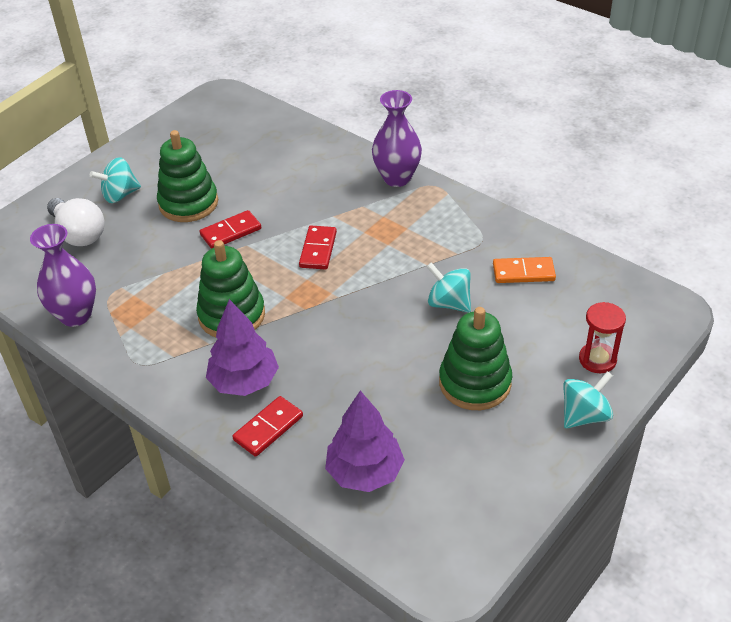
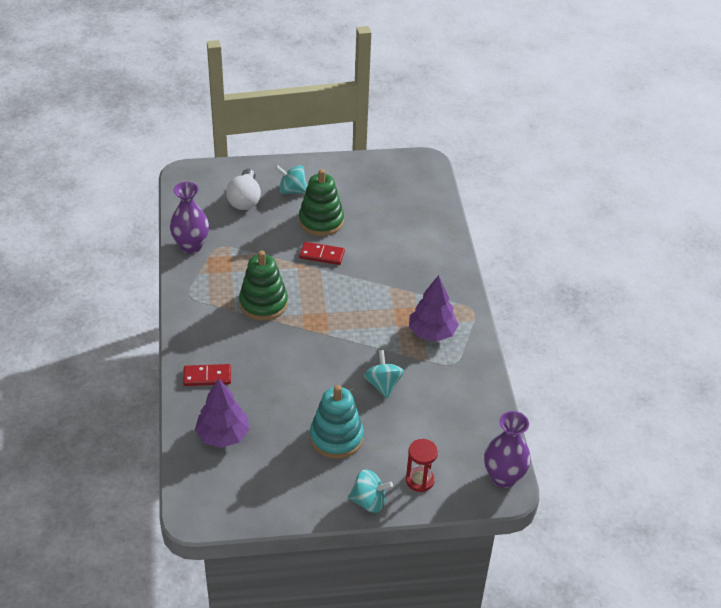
camera: 40 degrees right, 0 degrees up
purple tree [206,299,279,396] -> purple tree moved to [409,275,459,342]
red domino [299,226,337,270] -> none
purple vase [372,90,422,187] -> purple vase moved to [484,411,531,488]
green stacking toy [439,307,512,410] -> turquoise stacking toy [310,385,364,459]
orange domino [493,257,556,283] -> none

